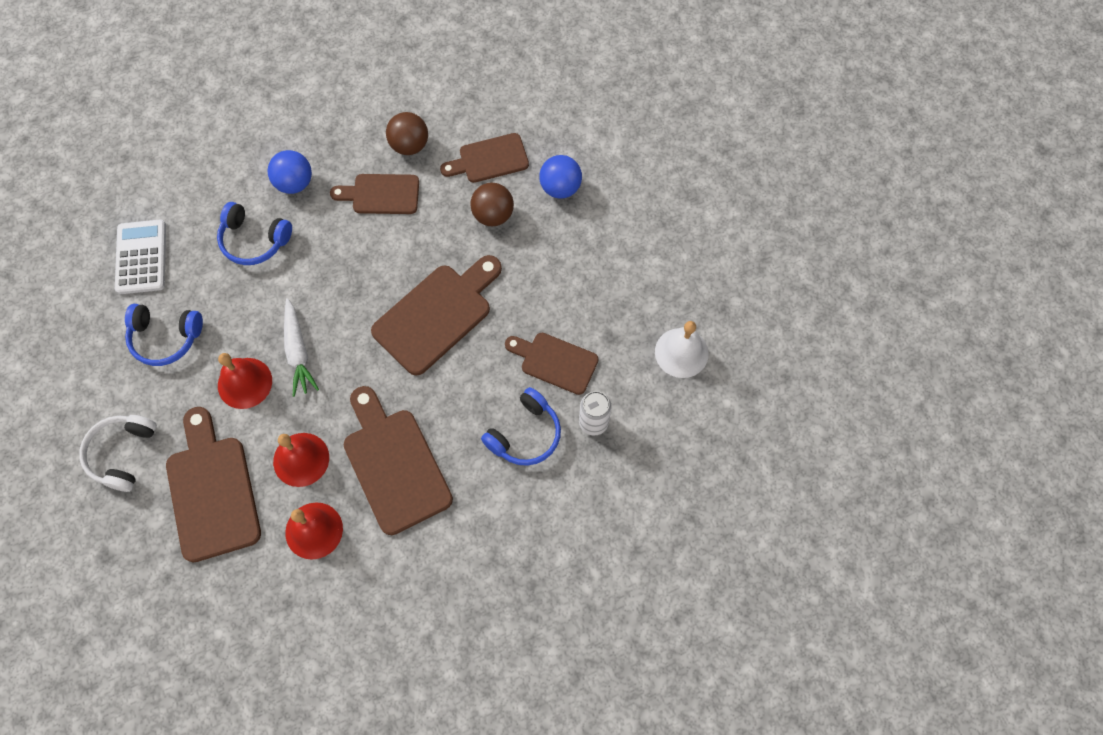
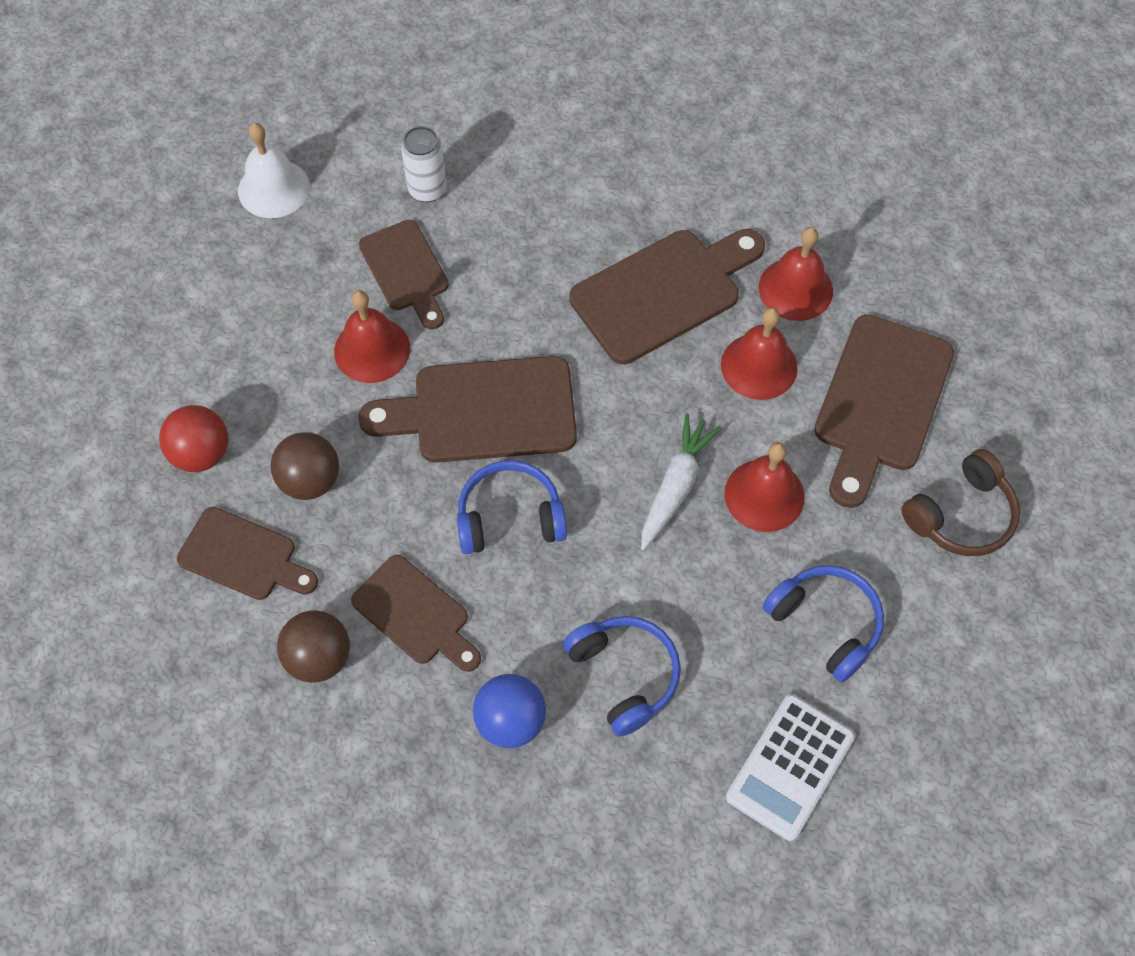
camera: 140 degrees left, 5 degrees down
white headphones [79,415,157,492] -> brown headphones [901,449,1020,556]
brown cutting board [344,386,453,535] -> brown cutting board turned 135 degrees counterclockwise [570,229,765,364]
blue headphones [481,387,561,466] -> blue headphones moved to [457,461,567,554]
blue ball [539,155,582,199] -> red ball [159,405,228,472]
none -> red bell [334,290,410,383]

